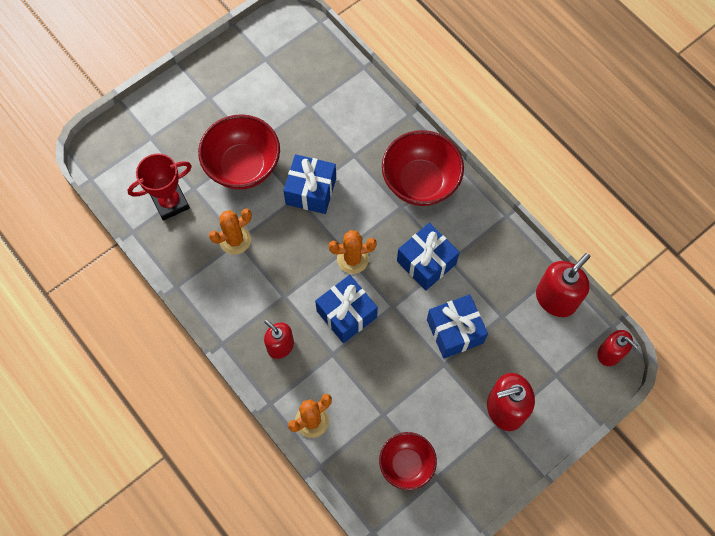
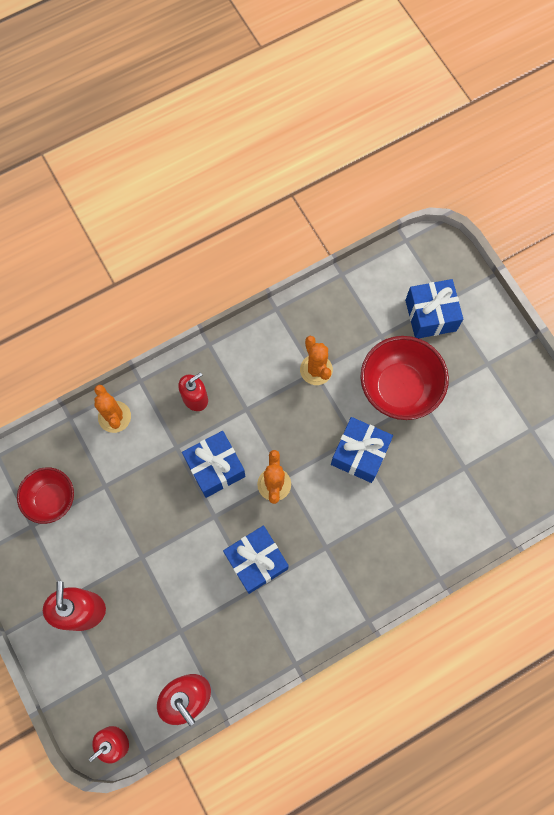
camera: 100 degrees right, 5 degrees up
red trophy [128,153,192,221] -> none
red bowl [382,130,464,206] -> none
blue gift [427,294,488,358] -> blue gift moved to [405,279,463,338]

